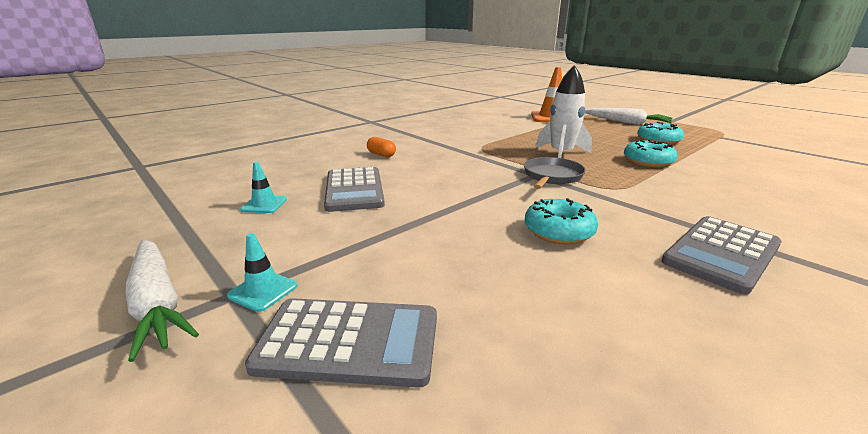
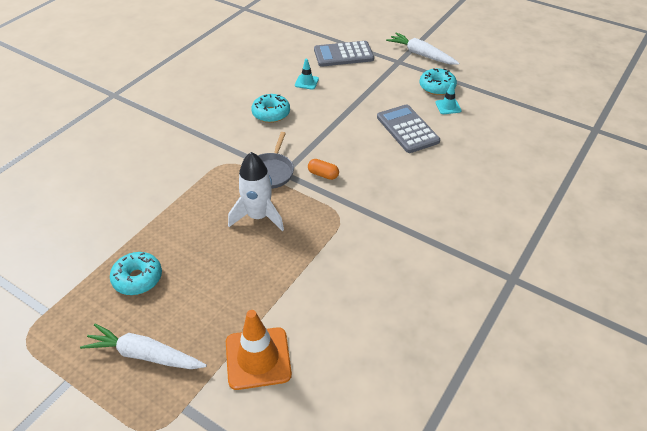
camera: 165 degrees right, 20 degrees up
turquoise traffic cone [227,233,298,312] -> turquoise traffic cone moved to [295,59,319,89]
orange capsule [367,137,396,157] -> orange capsule moved to [308,159,339,180]
turquoise donut [624,140,678,168] -> turquoise donut moved to [420,68,457,95]
grey calculator [661,216,782,295] -> none

